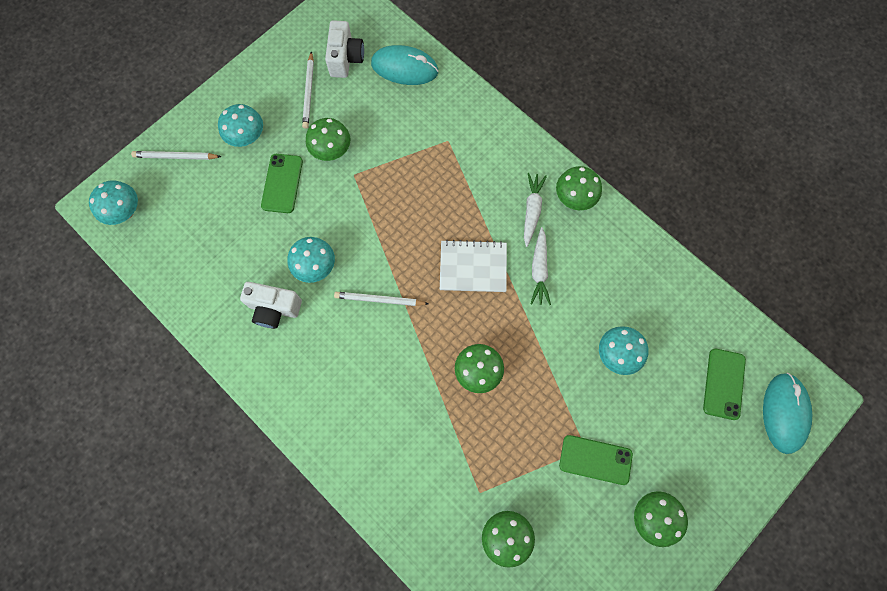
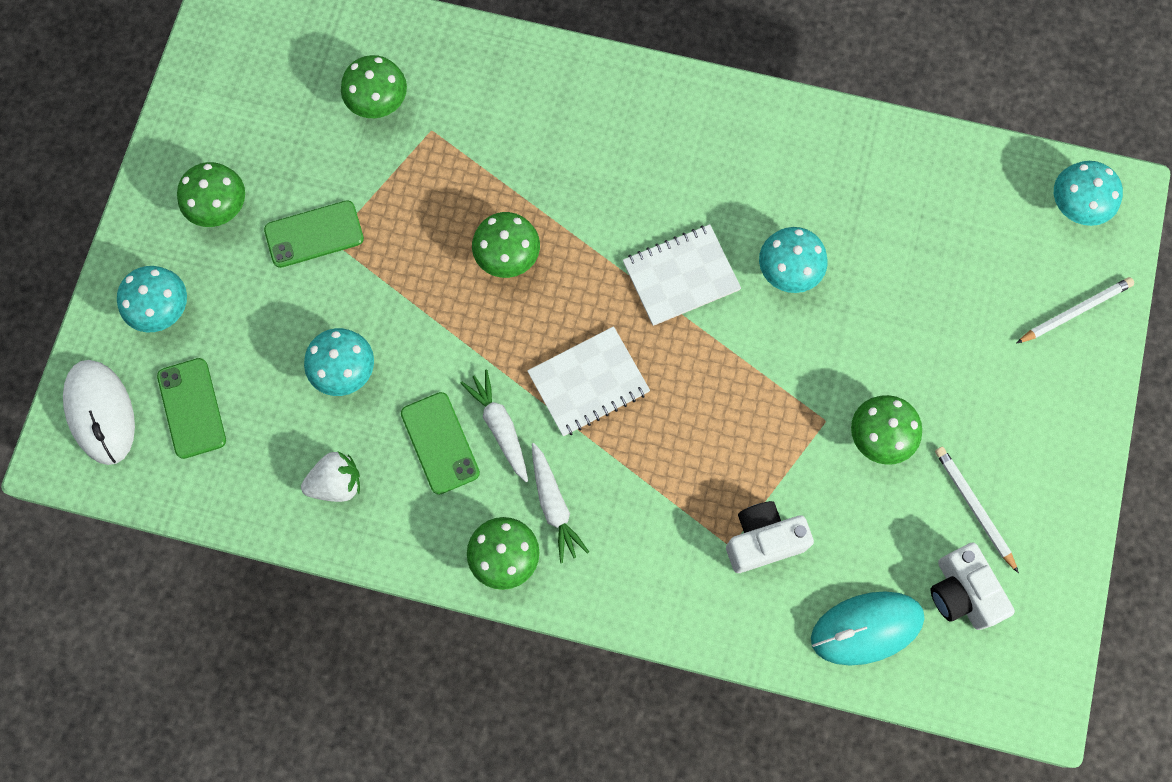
camera: 150 degrees right, 0 degrees up
turquoise mushroom [218,104,263,147] -> turquoise mushroom moved to [117,266,187,332]
white camera [240,282,302,329] -> white camera moved to [726,501,814,573]
green phone [261,154,303,213] -> green phone moved to [401,392,480,495]
white pencil [334,292,429,306] -> white notebook [623,224,741,326]
turquoise mouse [763,373,812,454] -> white mouse [63,360,135,465]
none -> white strawberry [301,452,360,502]

